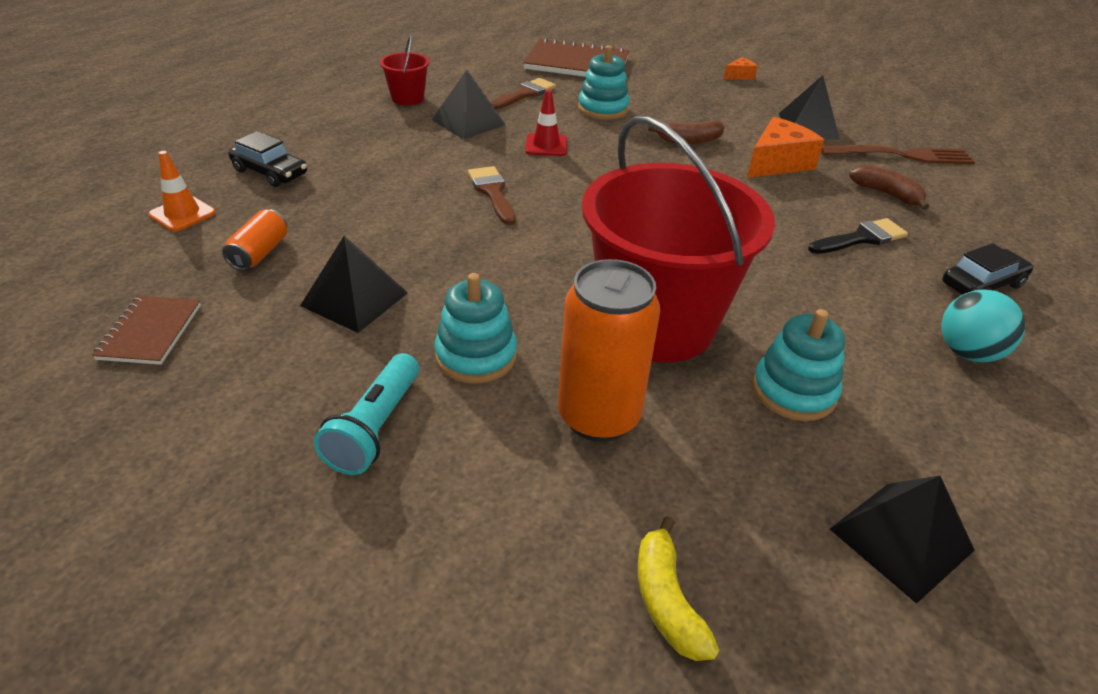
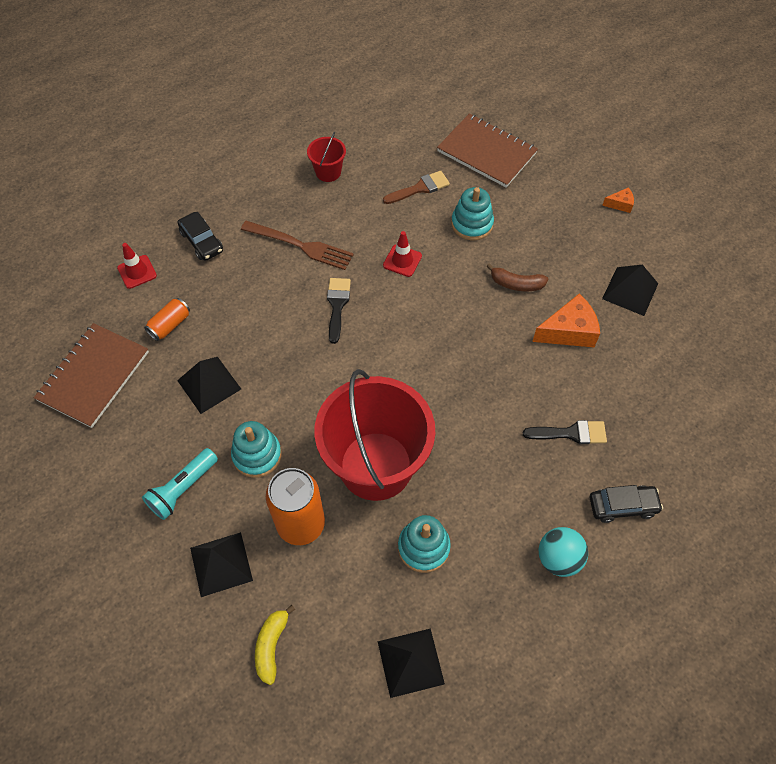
camera: 25 degrees right, 20 degrees up
brown notebook [92,296,201,365] -> brown notebook [34,323,149,428], size x1.79
orange traffic cone [149,151,216,232] -> red traffic cone [117,243,157,289]
black pyramid [432,70,506,139] -> black pyramid moved to [190,532,253,597]
brown brush [468,166,516,225] -> black brush [327,278,351,344]
brown fork [821,145,975,164] -> brown fork moved to [241,221,354,270]
brown banana [849,165,929,210] -> none

